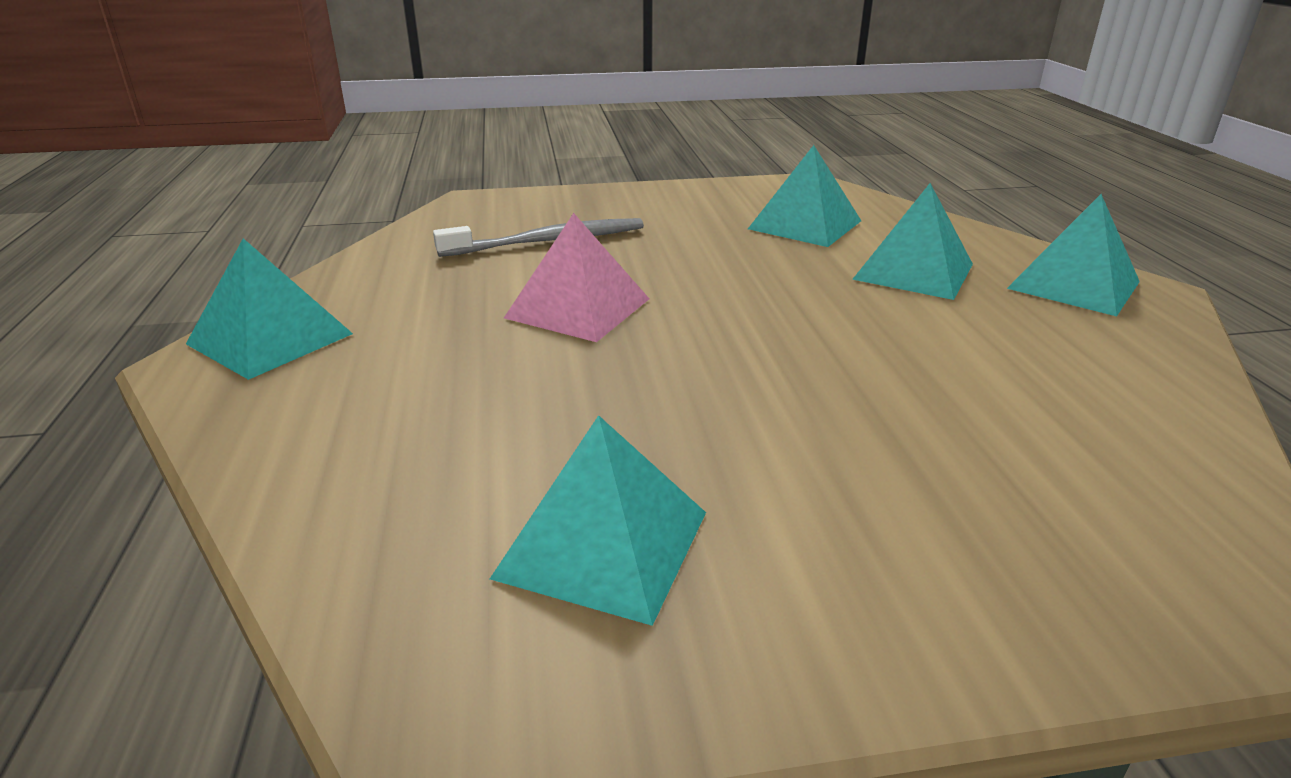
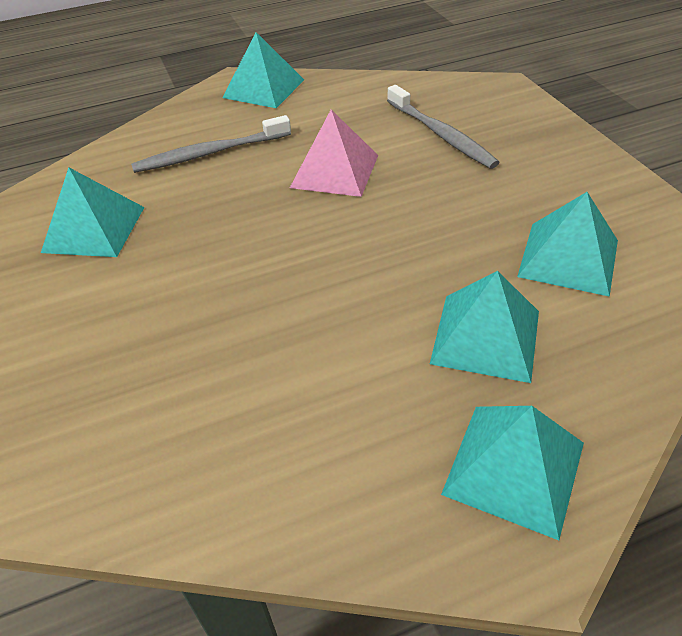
camera: 80 degrees right, 15 degrees up
none -> grey toothbrush [131,115,291,173]

